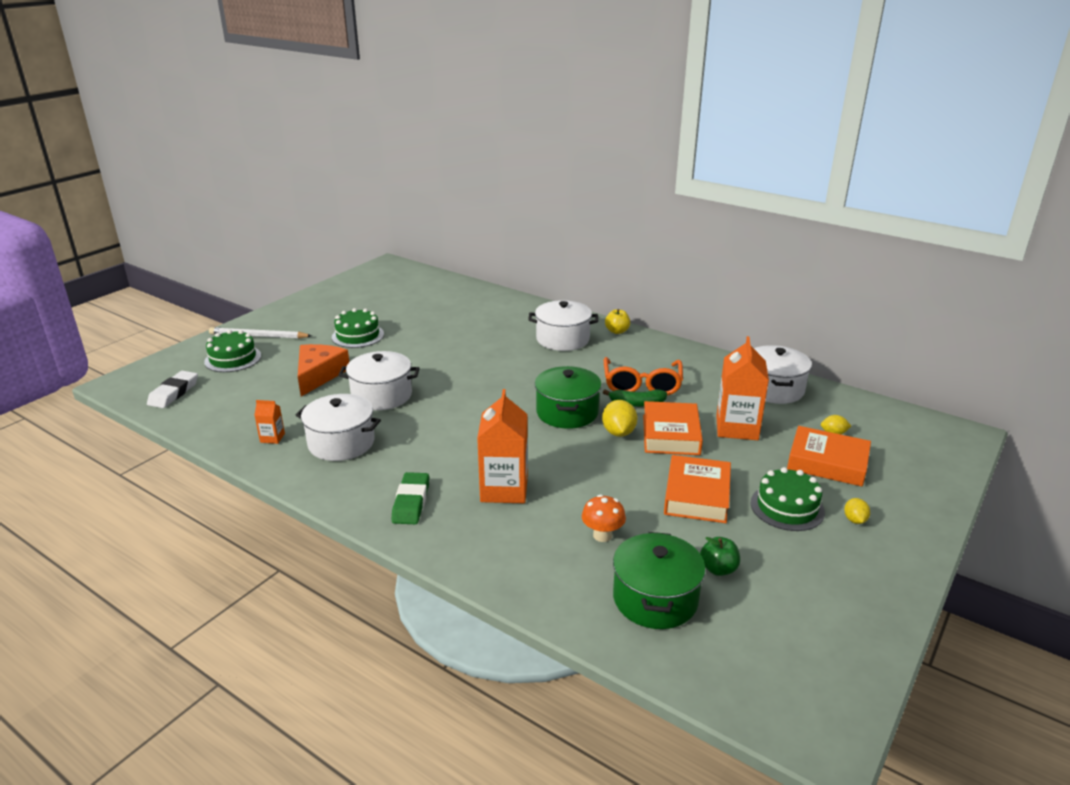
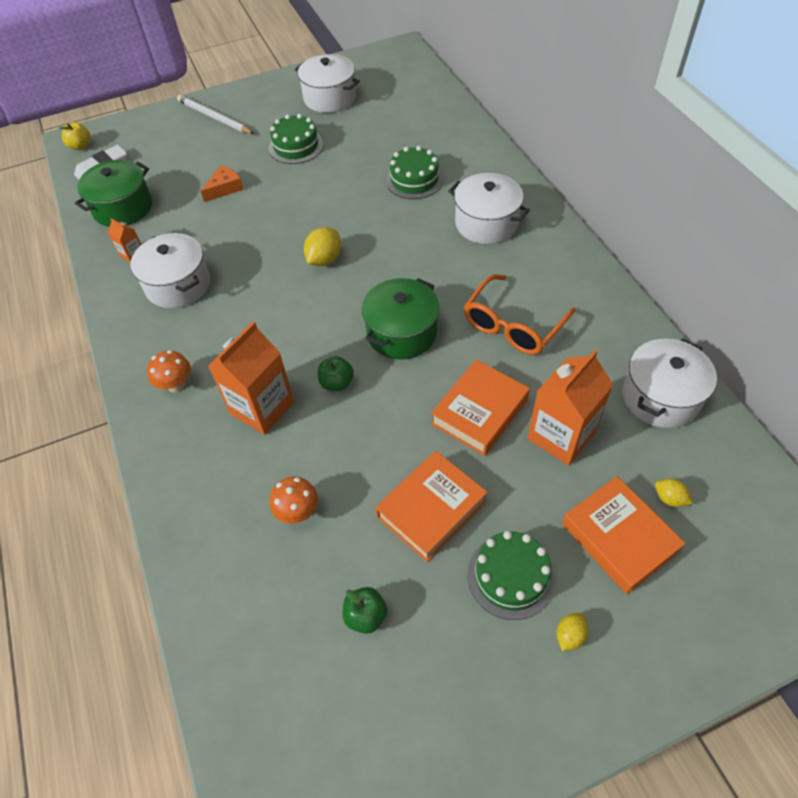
camera: 35 degrees right, 25 degrees up
green cake [204,330,261,372] -> green cake moved to [386,146,443,199]
orange cheese [298,344,349,396] -> orange cheese [201,165,244,202], size x0.61
white pot [338,351,420,410] -> white pot moved to [295,54,360,113]
green eraser [392,472,429,524] -> orange mushroom [147,350,191,393]
yellow lemon [602,400,638,437] -> yellow lemon moved to [304,227,341,266]
green banana [603,389,667,407] -> none
yellow apple [605,309,630,334] -> yellow apple moved to [59,122,91,150]
green pot [613,532,706,629] -> green pot moved to [75,160,152,227]
none -> green apple [318,356,354,391]

